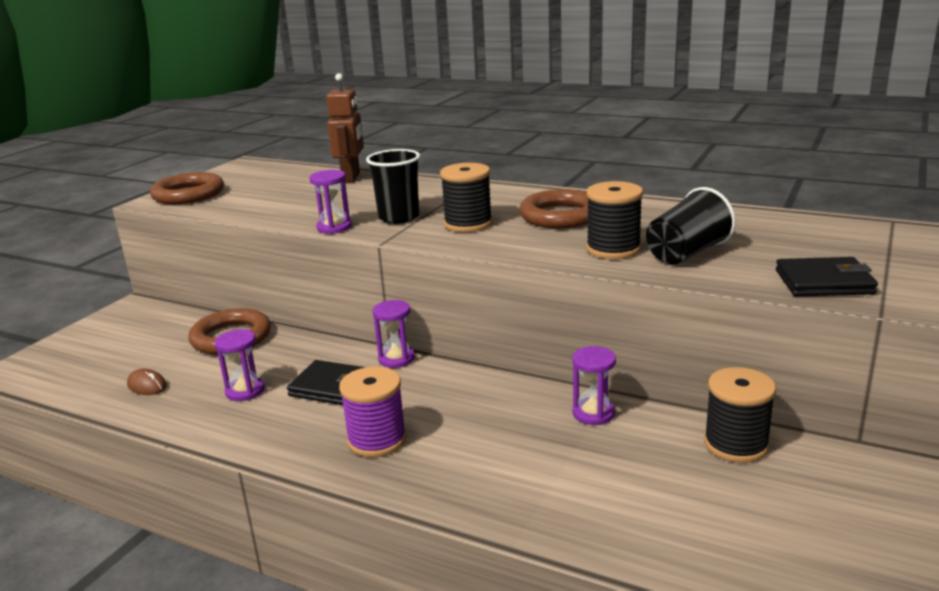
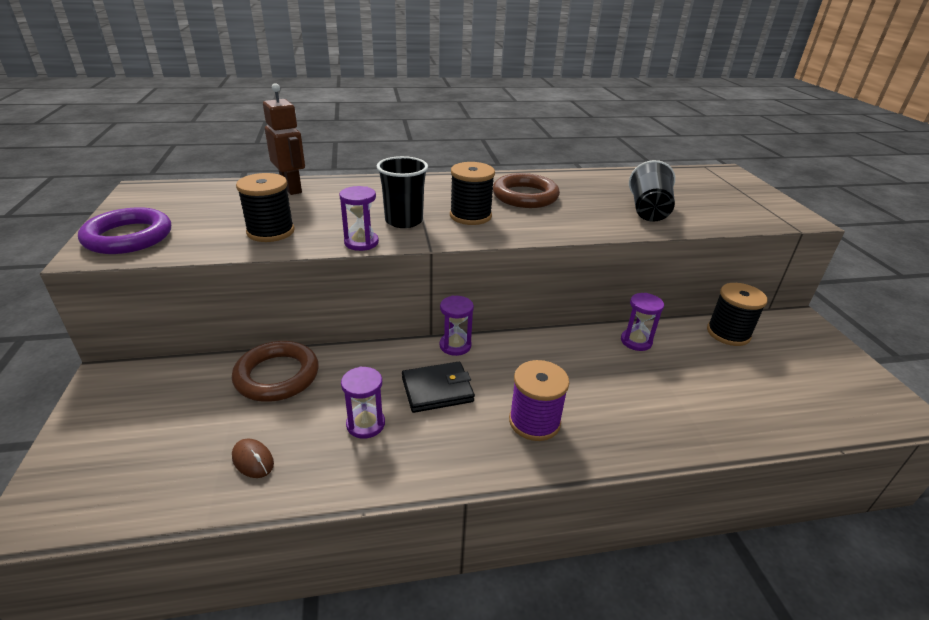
camera: 40 degrees left, 10 degrees up
brown mouse [127,369,167,395] -> brown mouse turned 45 degrees clockwise [232,438,274,478]
brown ring [150,172,224,204] -> purple ring [78,207,171,254]
black spool [586,181,643,259] -> black spool moved to [236,173,294,242]
black wallet [776,257,878,296] -> none

